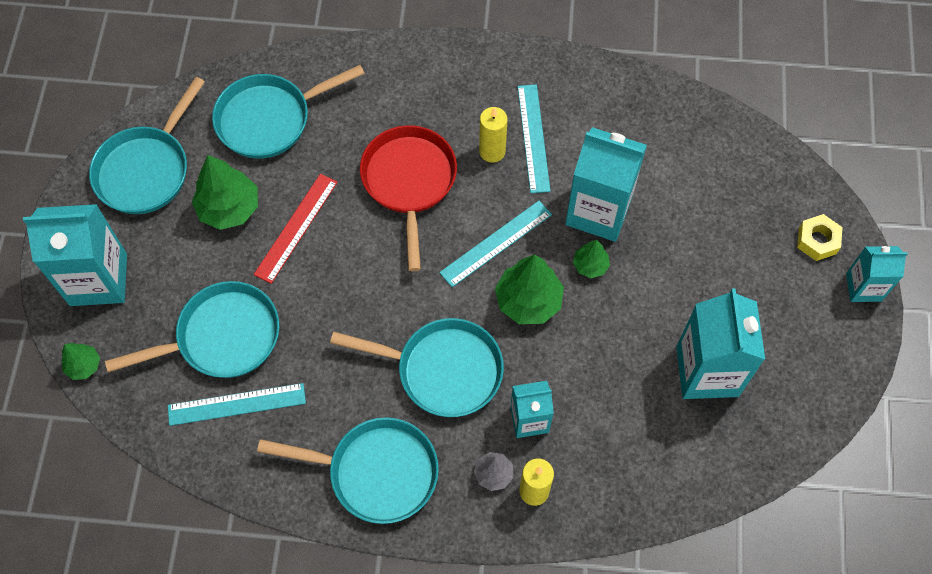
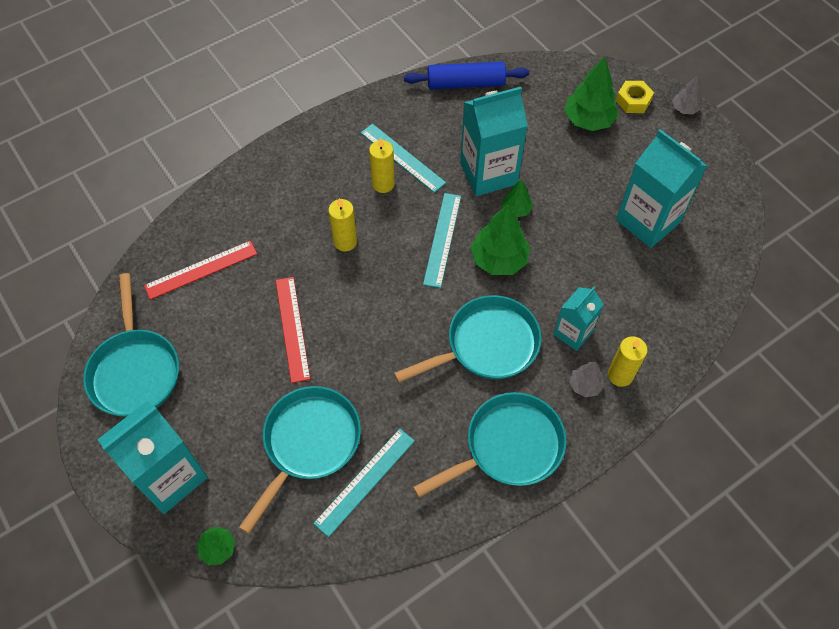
camera: 40 degrees left, 5 degrees down
green tree [192,155,258,230] -> green tree moved to [564,57,619,131]
turquoise pan [212,65,365,159] -> red ruler [144,241,257,300]
red pan [360,125,457,271] -> yellow candle [328,198,357,251]
turquoise carton [846,246,908,302] -> grey tree [672,76,701,114]
none -> blue rolling pin [404,62,529,89]

